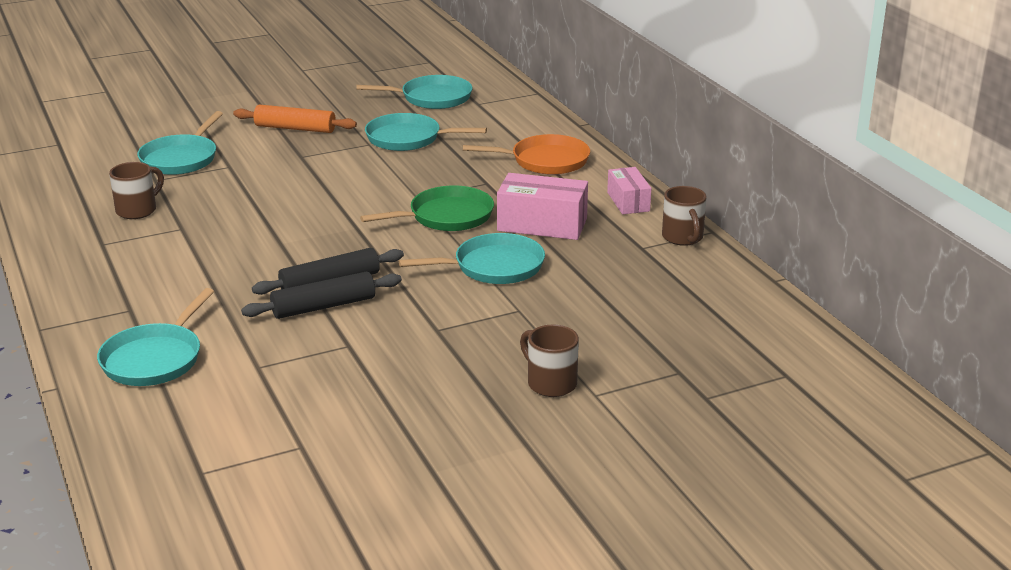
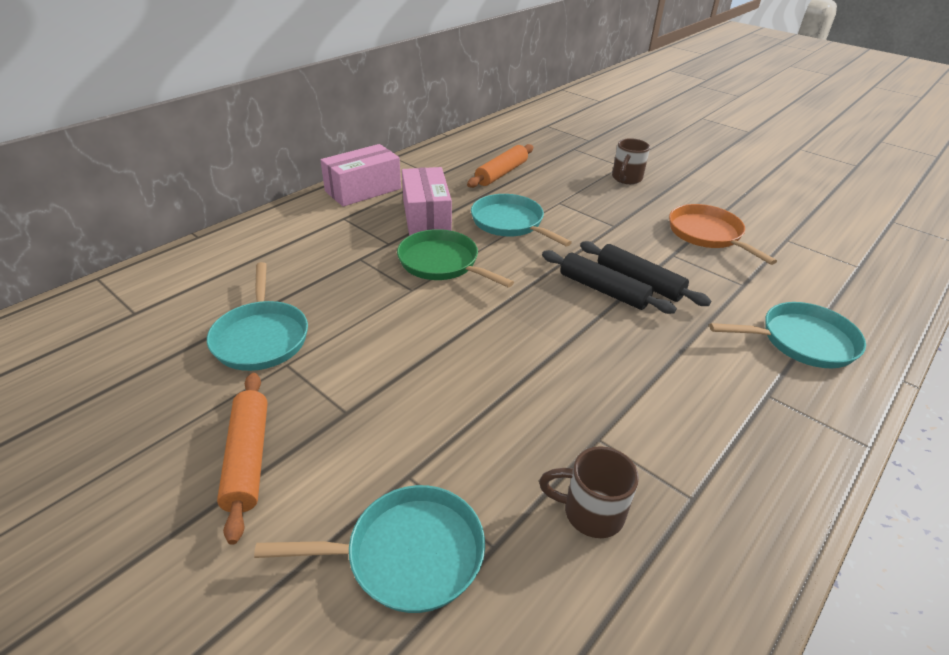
camera: 115 degrees left, 10 degrees up
turquoise pan [356,75,472,109] -> none
orange pan [463,134,590,175] -> orange pan moved to [669,204,777,265]
pink box [607,167,652,214] -> pink box [320,144,401,207], size x1.58
brown mug [662,186,707,246] -> none
none -> orange rolling pin [467,144,533,188]

